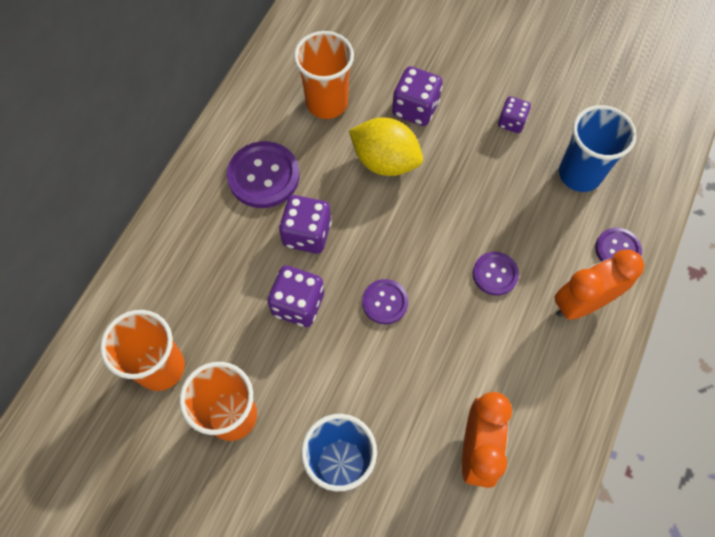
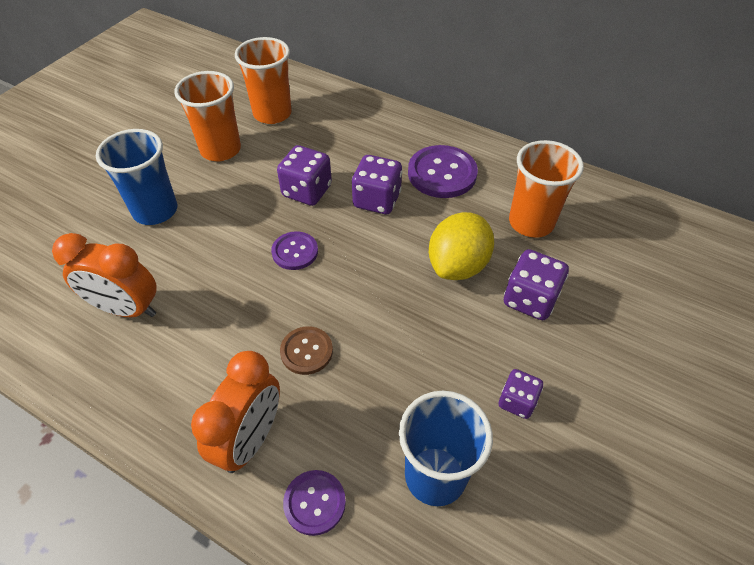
camera: 95 degrees right, 15 degrees down
purple button [473,252,519,296] -> brown button [280,326,333,375]
orange clock [554,250,644,320] -> orange clock turned 45 degrees clockwise [191,351,280,473]

